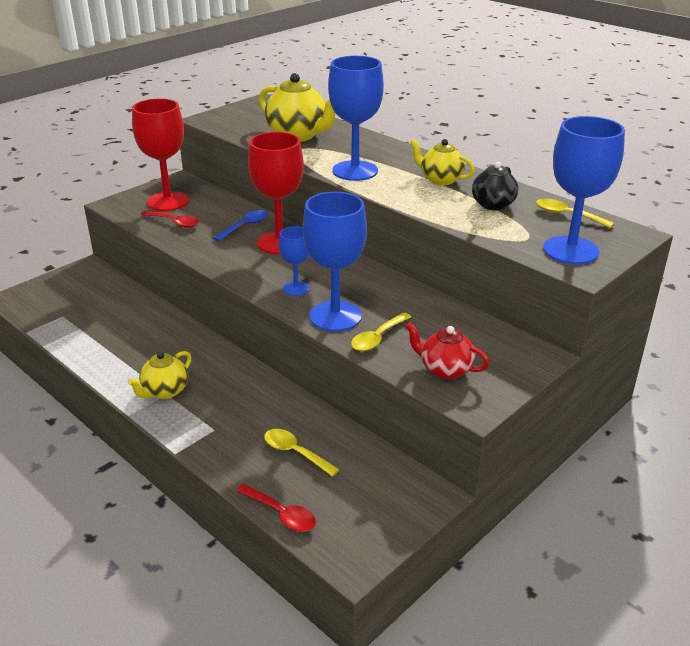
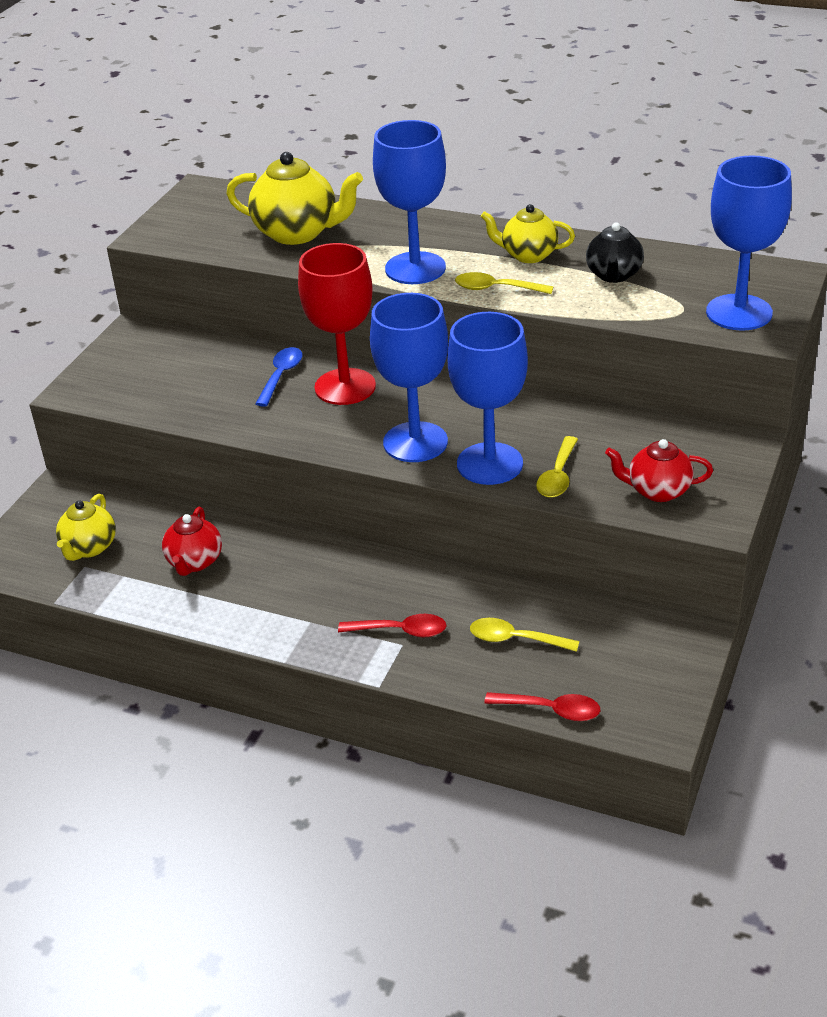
camera: 20 degrees left, 5 degrees up
yellow teapot [128,351,192,399] -> yellow teapot moved to [56,494,116,561]
red goblet [132,99,189,211] -> none
red spoon [141,210,200,228] -> red spoon moved to [338,614,446,637]
blue goblet [279,226,310,296] -> blue goblet [370,293,448,462], size x1.86
yellow spoon [536,199,614,228] -> yellow spoon moved to [455,272,553,294]
none -> red teapot [162,507,222,576]

